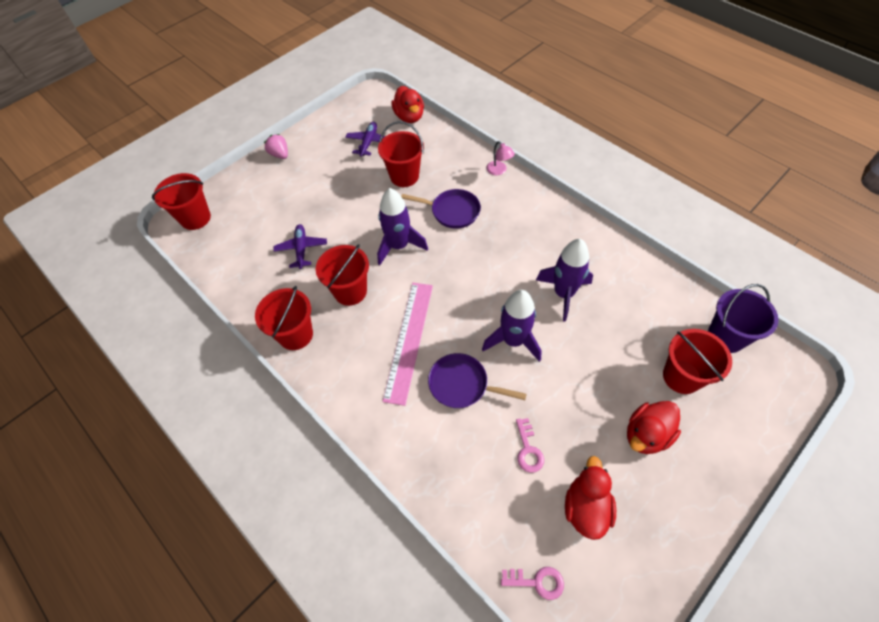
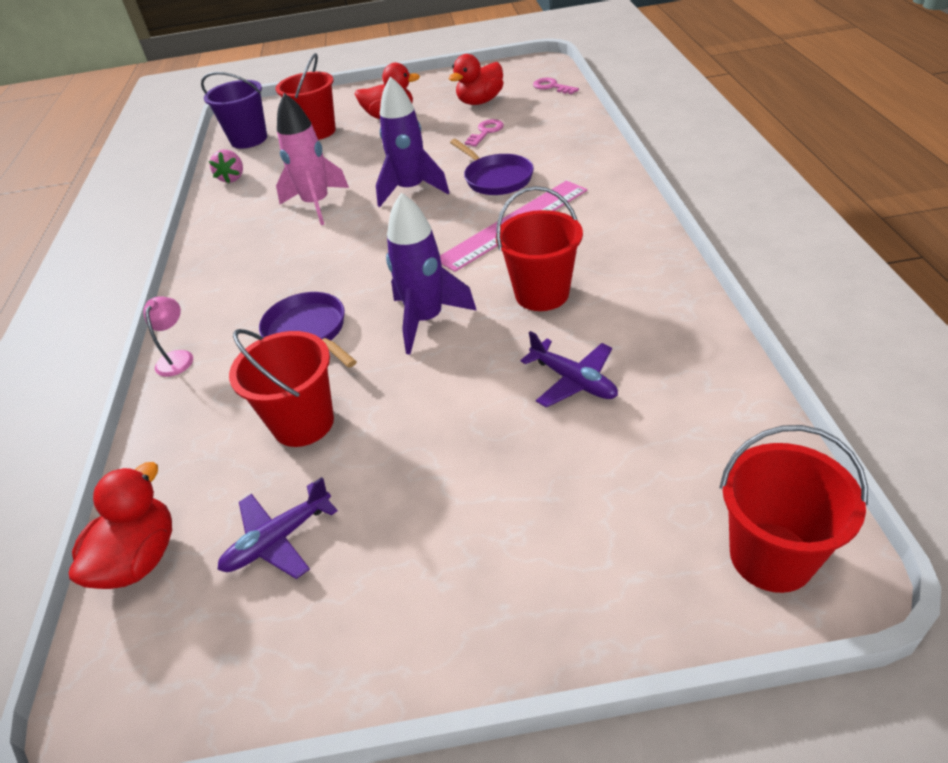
camera: 140 degrees left, 15 degrees down
red bucket [255,286,313,350] -> none
pink strawberry [264,134,288,159] -> pink strawberry moved to [209,150,243,183]
purple plane [274,224,327,269] -> purple plane turned 75 degrees counterclockwise [520,331,618,407]
purple rocket [536,239,593,322] -> pink rocket [276,93,349,225]

